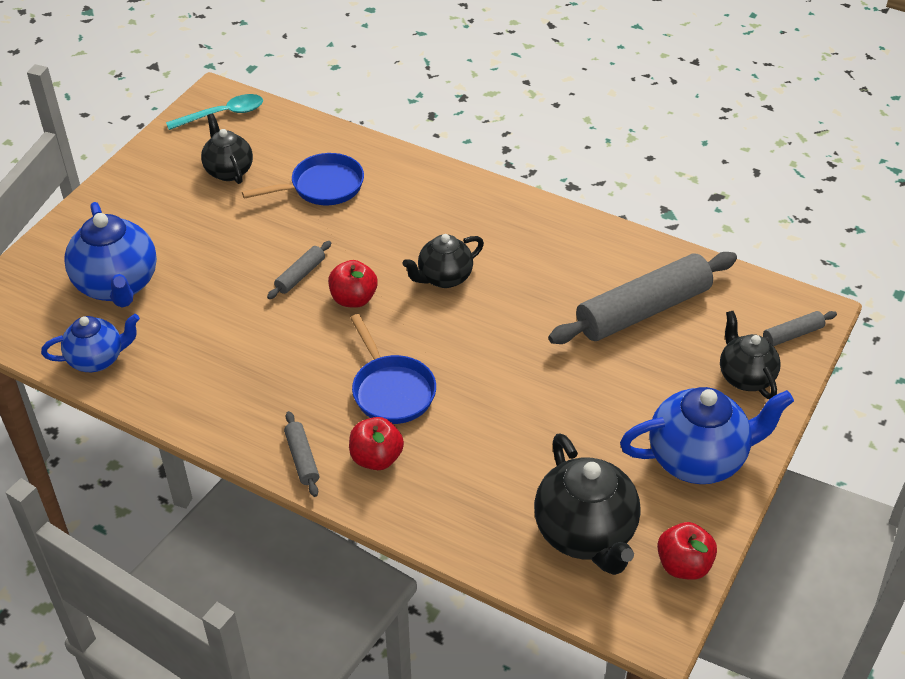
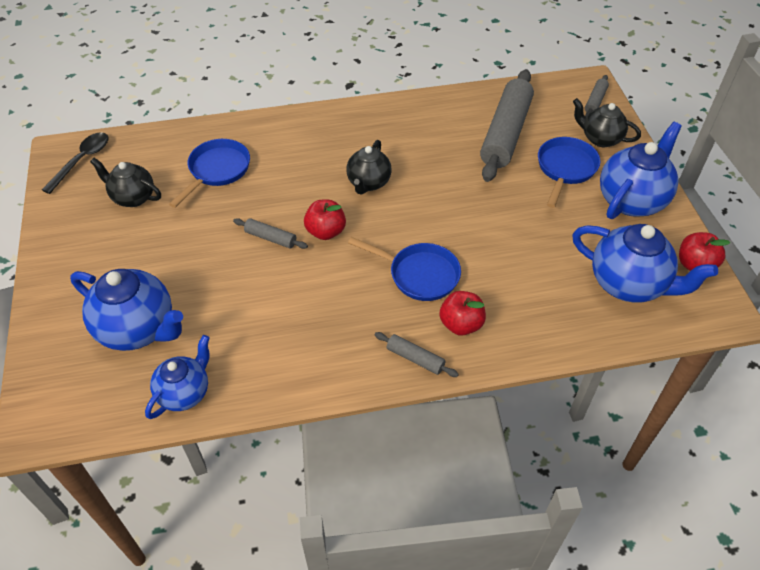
camera: 40 degrees left, 5 degrees up
turquoise spoon [166,94,263,130] -> black spoon [42,132,109,194]
grey rolling pin [267,241,331,299] -> grey rolling pin turned 60 degrees counterclockwise [233,218,308,249]
black teapot [534,433,641,575] -> blue teapot [572,224,718,303]
none -> blue pan [538,137,600,208]

